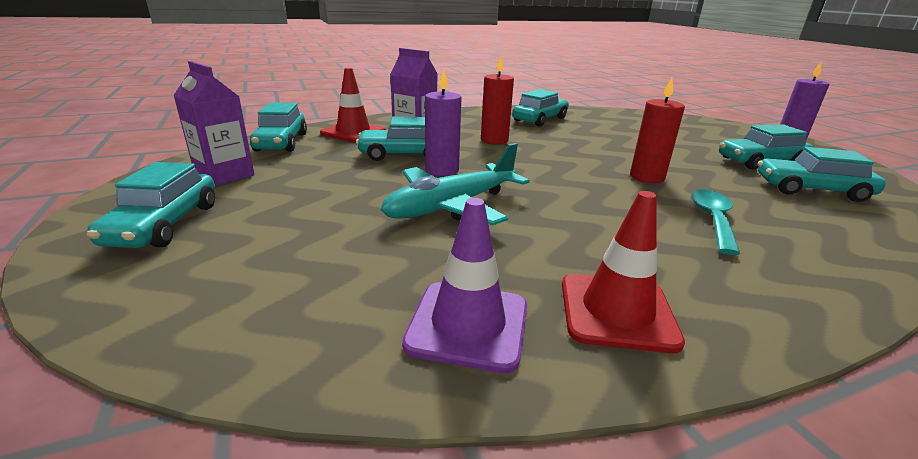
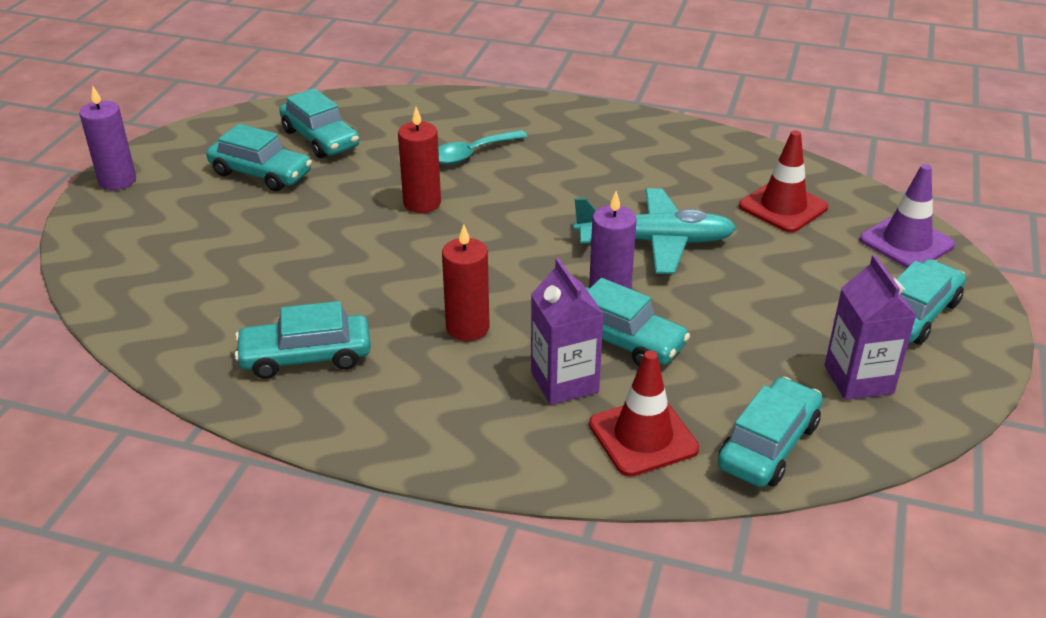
camera: 140 degrees left, 10 degrees up
purple traffic cone [402,198,527,373] -> purple traffic cone moved to [860,164,955,268]
red traffic cone [562,191,685,353] -> red traffic cone moved to [739,130,828,233]

